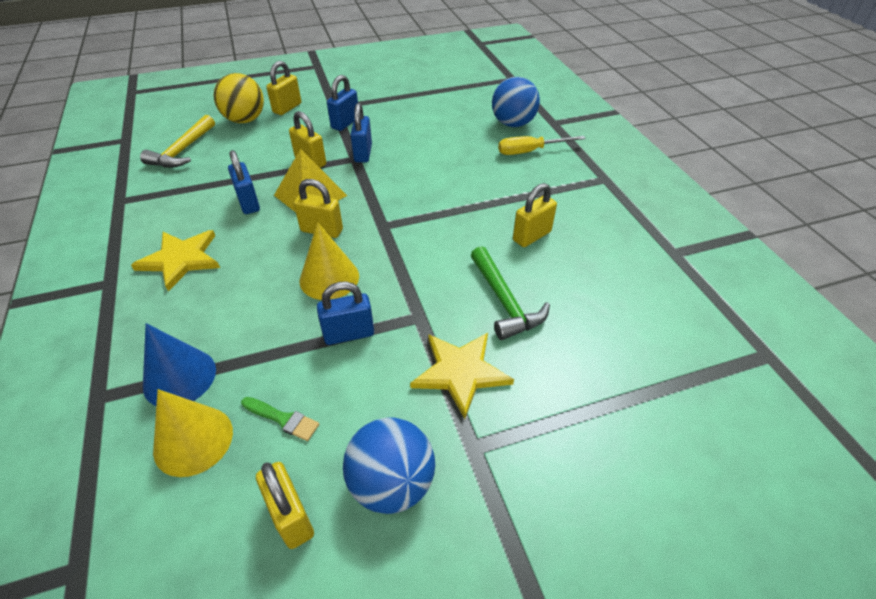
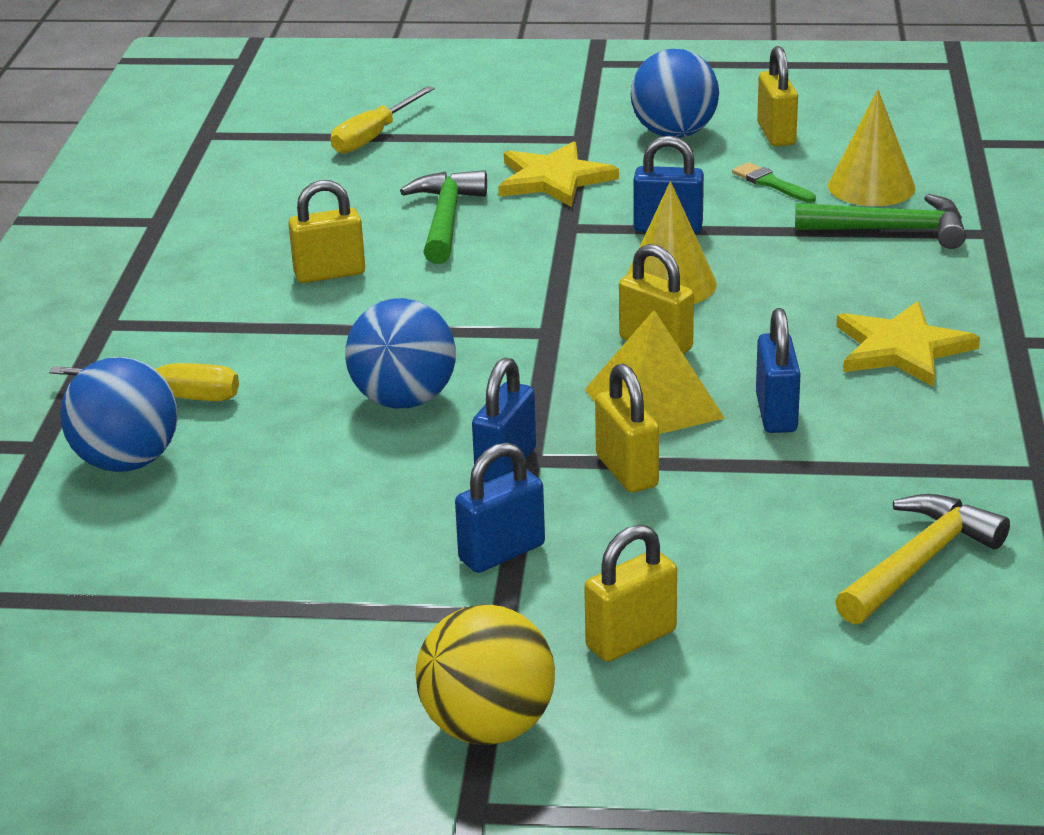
camera: 155 degrees left, 15 degrees down
blue cone [143,323,216,406] -> green hammer [795,194,966,249]
yellow ball [214,73,264,123] -> yellow ball moved to [416,605,555,745]
none -> yellow screwdriver [331,86,435,154]
none -> blue ball [345,298,456,408]

